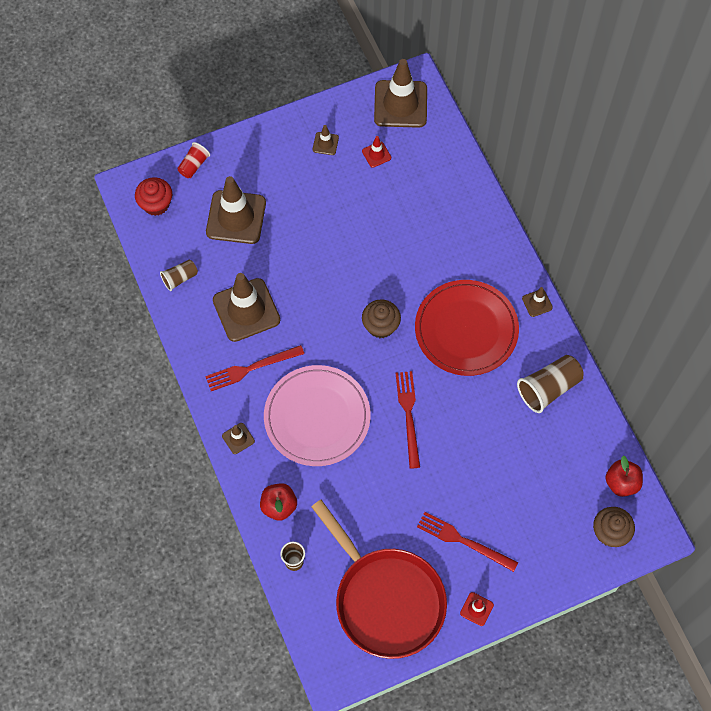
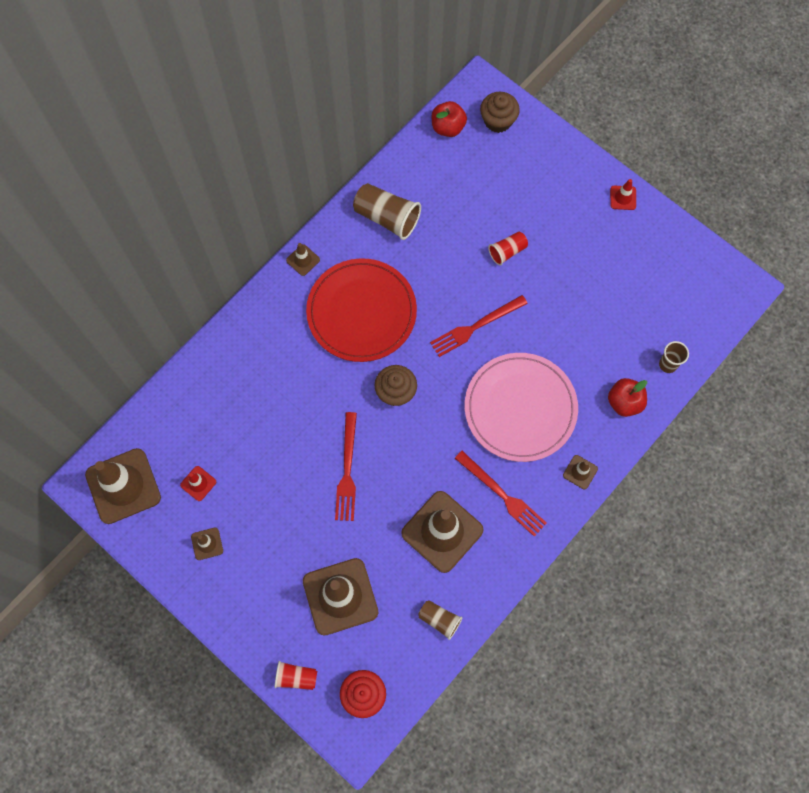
camera: 115 degrees left, 5 degrees up
red pan [311,500,447,659] -> none
red fork [417,512,518,572] -> red fork moved to [335,412,357,521]
none -> red cup [488,232,528,265]

